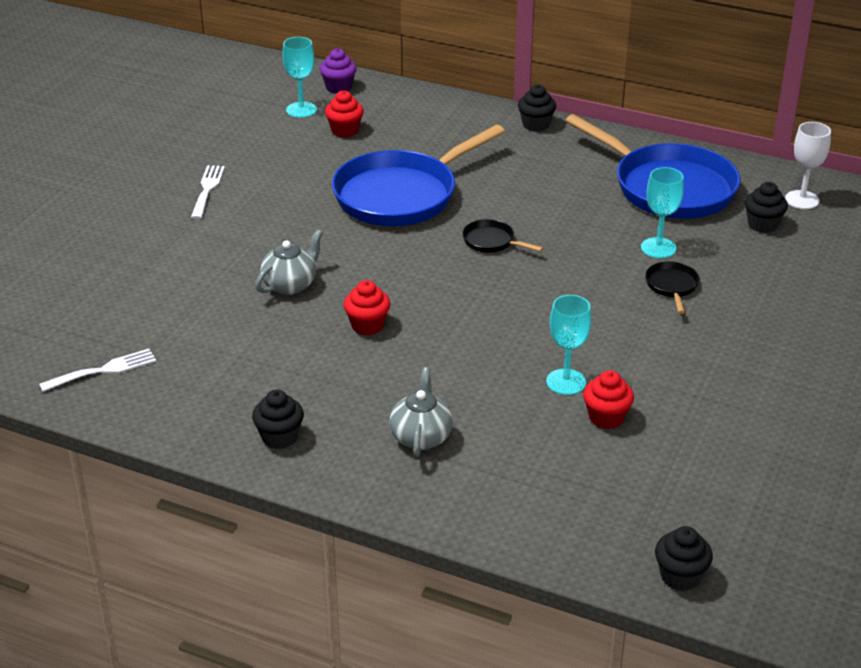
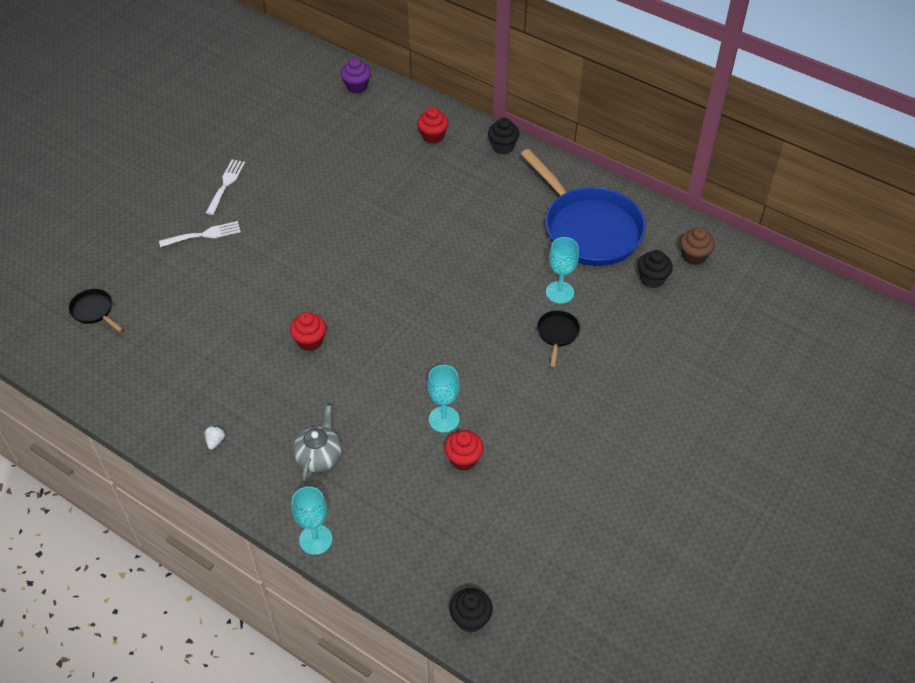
camera: 10 degrees right, 15 degrees up
white fork [39,349,157,392] -> white fork moved to [159,221,241,247]
black cupcake [252,390,304,449] -> white strawberry [205,426,225,450]
grey teapot [255,230,323,295] -> none
turquoise goblet [282,37,317,118] -> turquoise goblet moved to [291,486,332,555]
red cupcake [325,90,364,138] -> red cupcake moved to [417,107,449,144]
blue pan [332,125,505,226] -> none
black pan [462,219,543,252] -> black pan moved to [69,289,123,332]
white goblet [785,122,831,209] -> brown cupcake [680,227,715,265]

